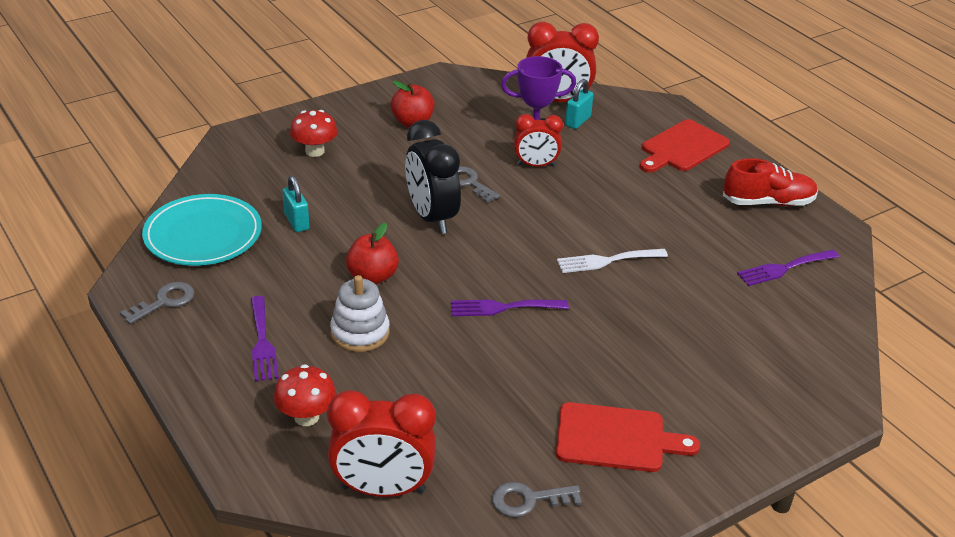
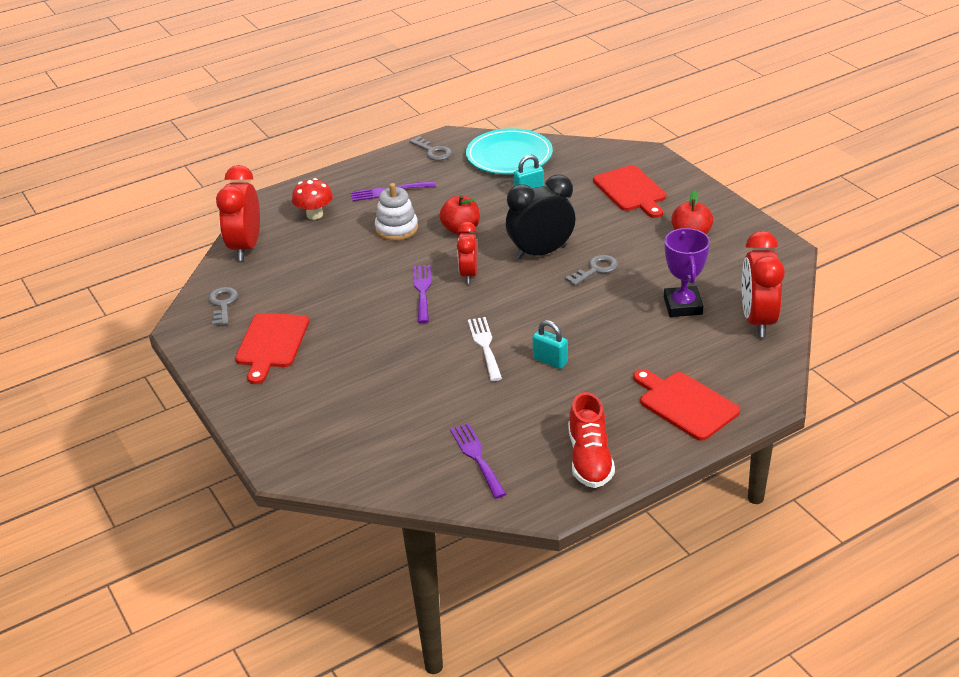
camera: 95 degrees right, 0 degrees up
red mushroom [290,110,338,157] -> red cutting board [593,165,666,218]
red clock [514,114,563,167] -> red clock moved to [457,222,477,284]
turquoise padlock [565,79,593,129] -> turquoise padlock moved to [533,320,568,369]

